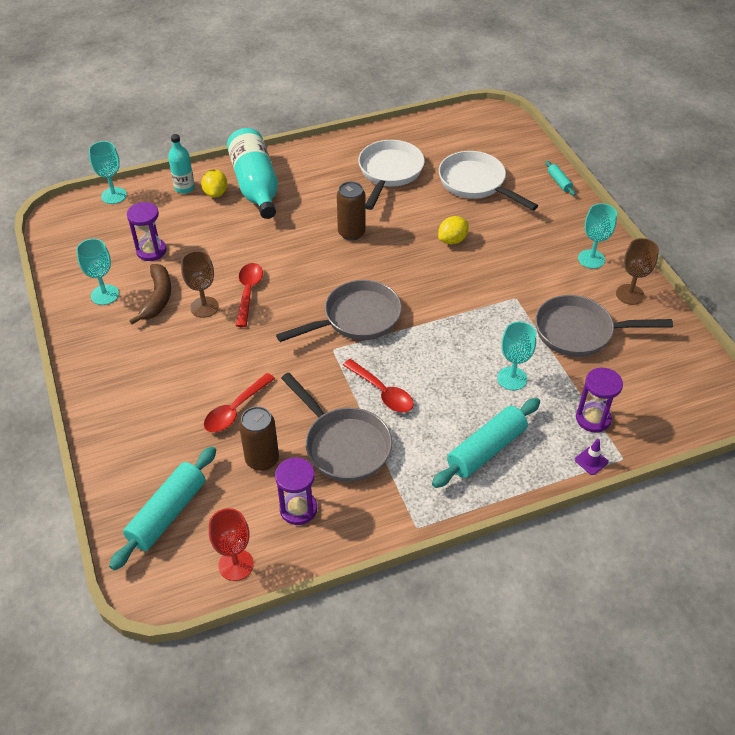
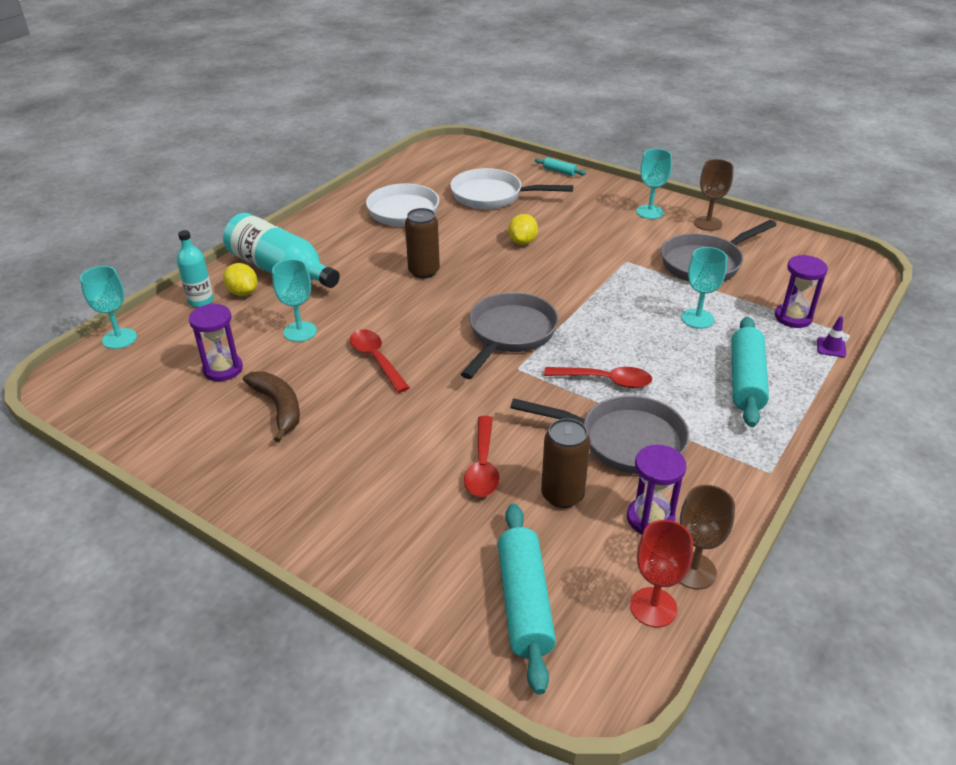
camera: 35 degrees left, 10 degrees down
turquoise goblet [76,239,119,305] -> turquoise goblet moved to [272,259,317,342]
brown goblet [181,251,219,318] -> brown goblet moved to [679,485,735,589]

